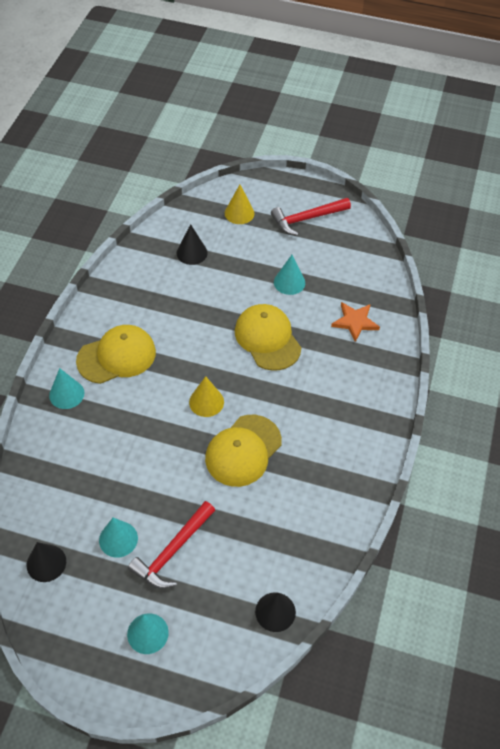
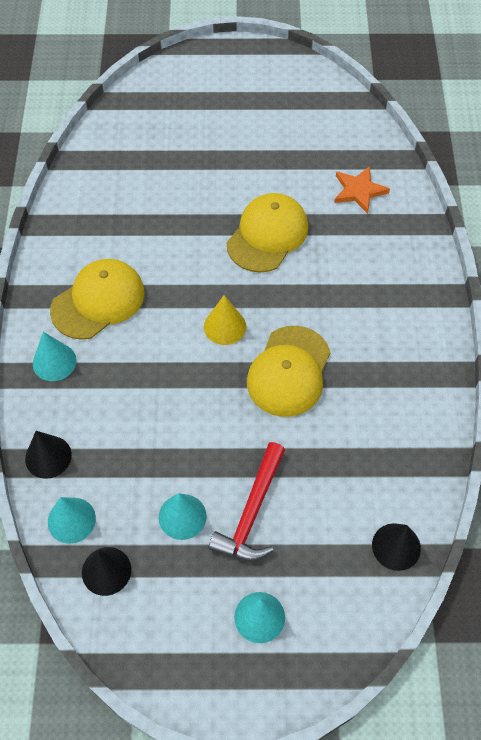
camera: 15 degrees left, 5 degrees up
black cone [177,224,208,265] -> black cone moved to [25,431,72,479]
yellow cone [225,185,254,224] -> none
yellow cap [235,304,301,371] -> yellow cap turned 75 degrees clockwise [227,193,308,273]
red hammer [271,198,351,236] -> none
turquoise cone [274,255,305,295] -> turquoise cone moved to [48,497,96,544]

